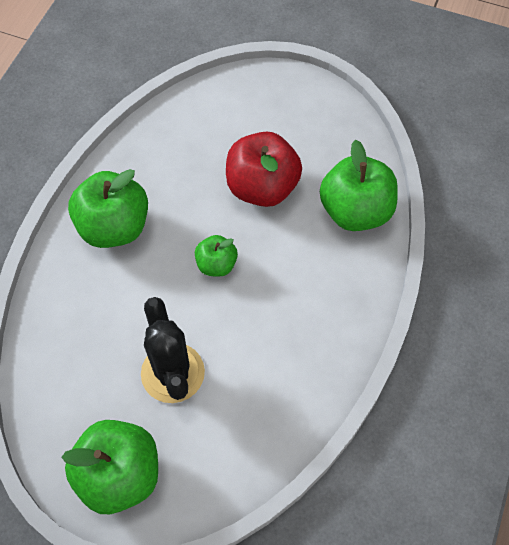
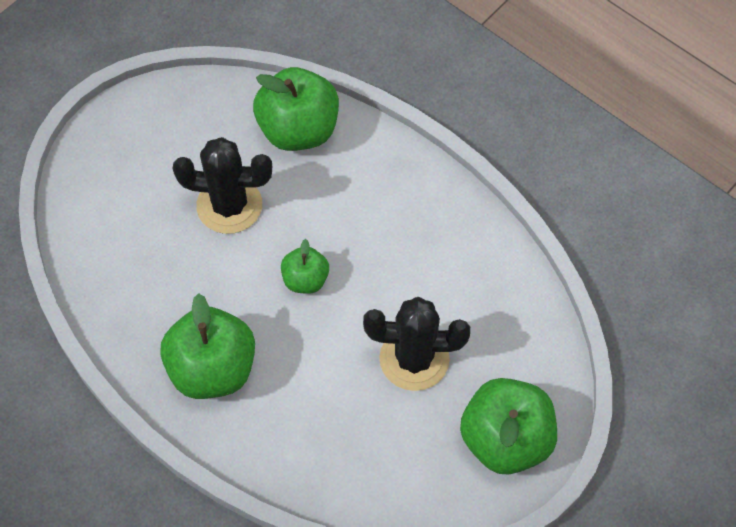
camera: 70 degrees left, 0 degrees up
red apple [226,131,302,207] -> black cactus [172,137,272,234]

